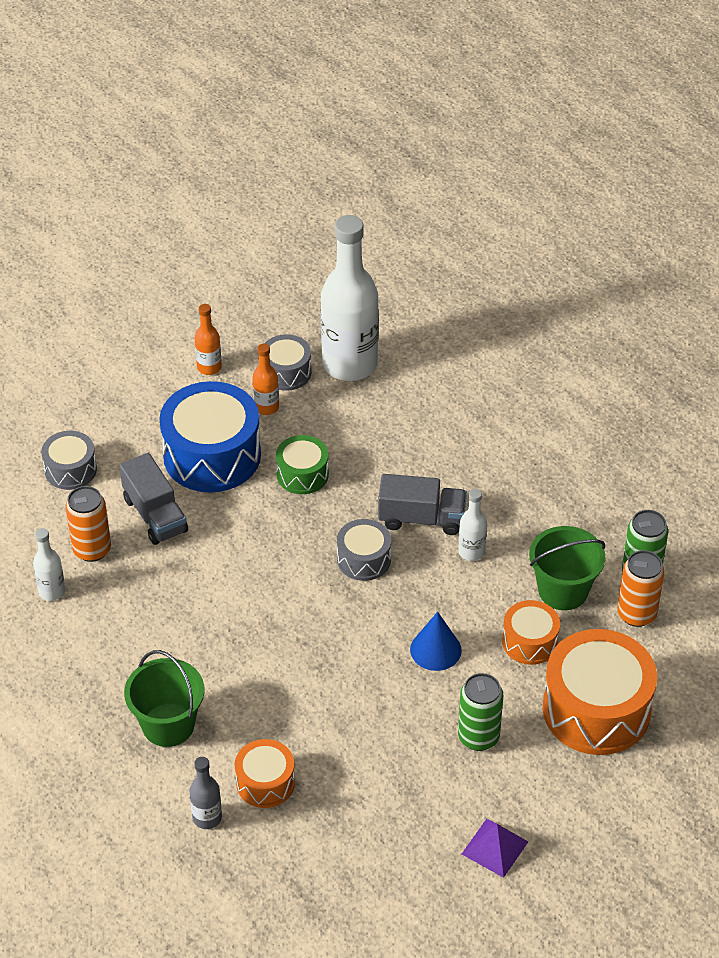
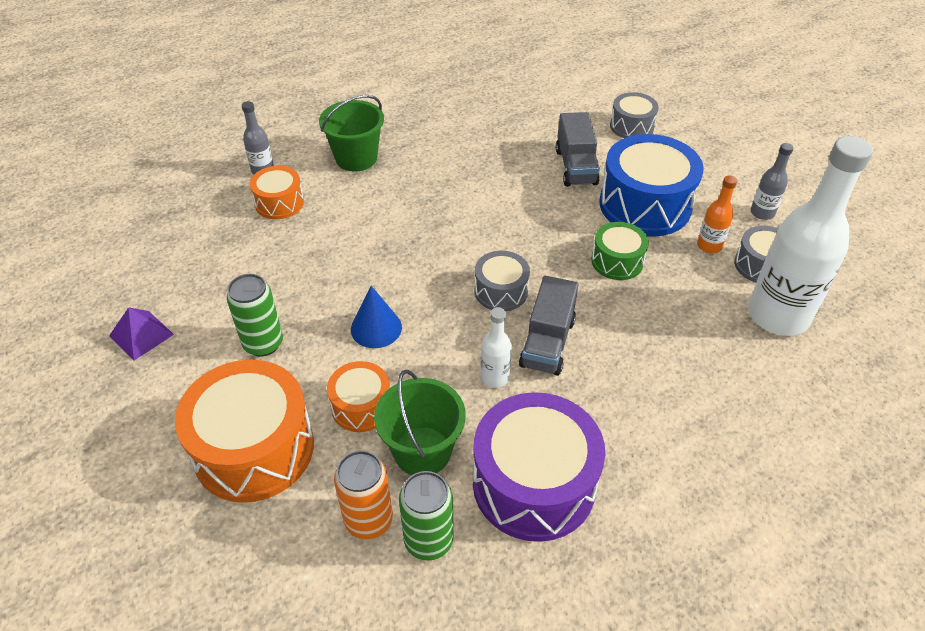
camera: 100 degrees right, 0 degrees up
white bottle [33,528,65,601] -> none
orange can [65,486,111,562] -> none
grey truck [119,453,188,545] -> grey truck turned 75 degrees counterclockwise [556,112,600,187]
orange bottle [195,304,222,375] -> grey bottle [751,143,794,220]
none -> purple drum [473,392,605,542]

